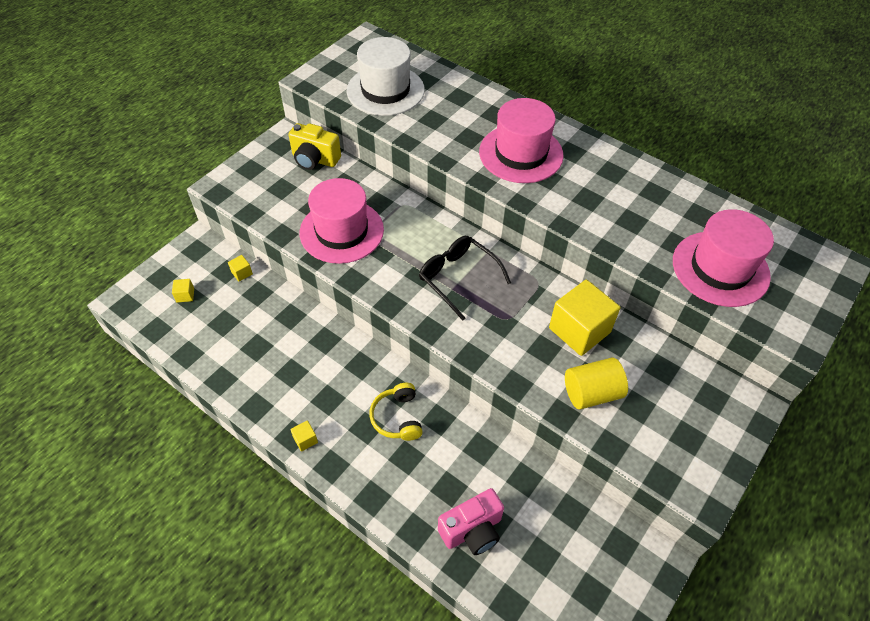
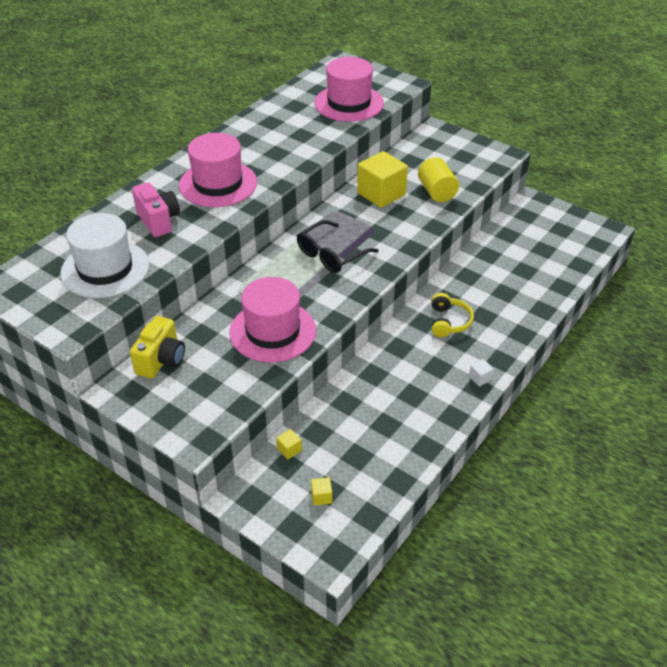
camera: 90 degrees left, 10 degrees down
yellow cube [291,421,318,452] -> white cube [469,359,494,386]
yellow headphones [369,383,423,441] -> yellow headphones turned 75 degrees counterclockwise [432,293,474,337]
pink camera [438,488,504,555] -> pink camera moved to [132,182,180,237]

